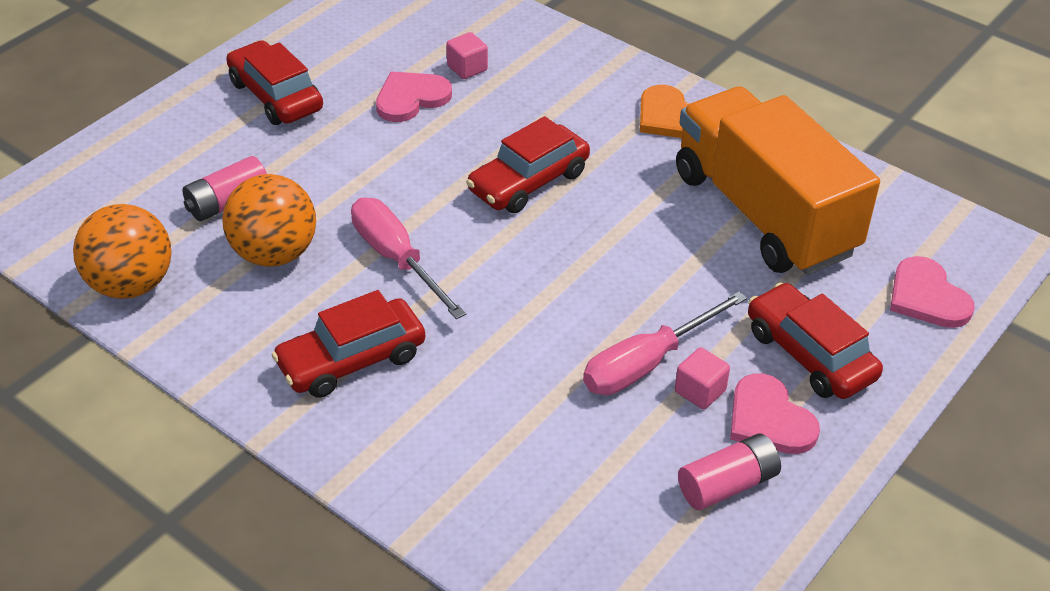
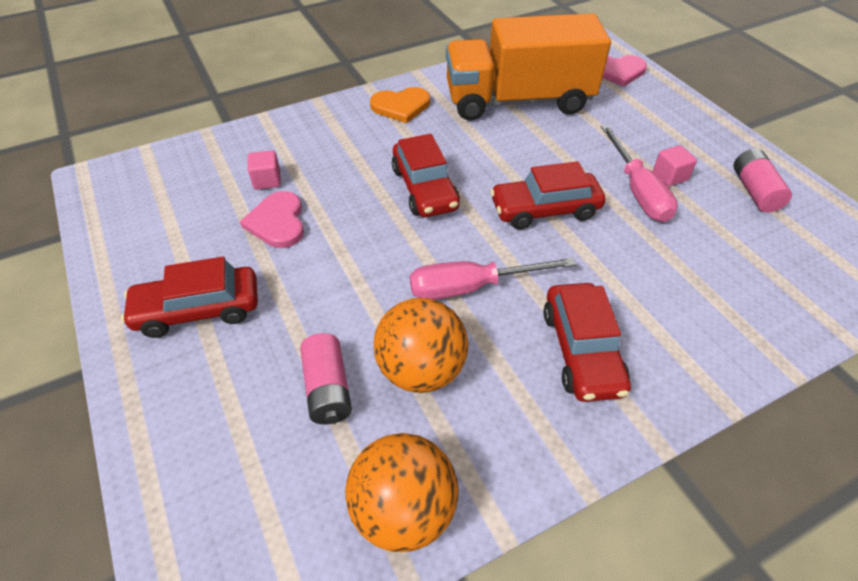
camera: 65 degrees left, 5 degrees up
pink heart [730,373,820,454] -> none
red car [748,282,883,399] -> red car moved to [490,161,605,229]

